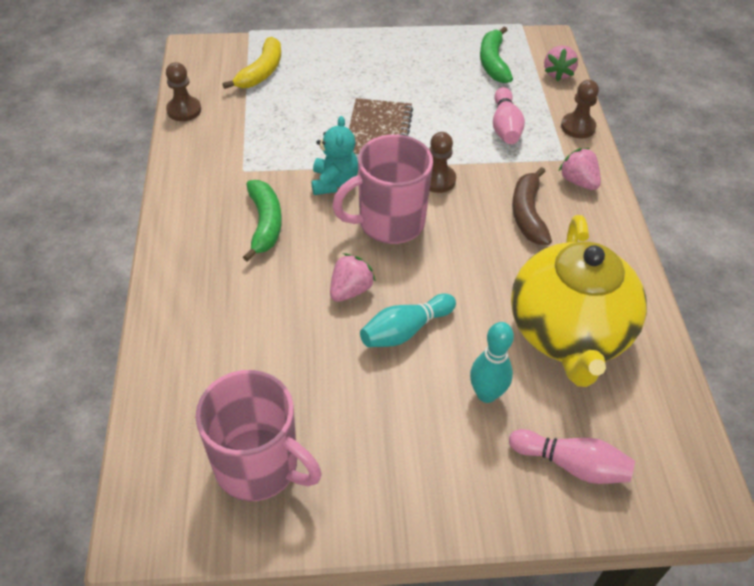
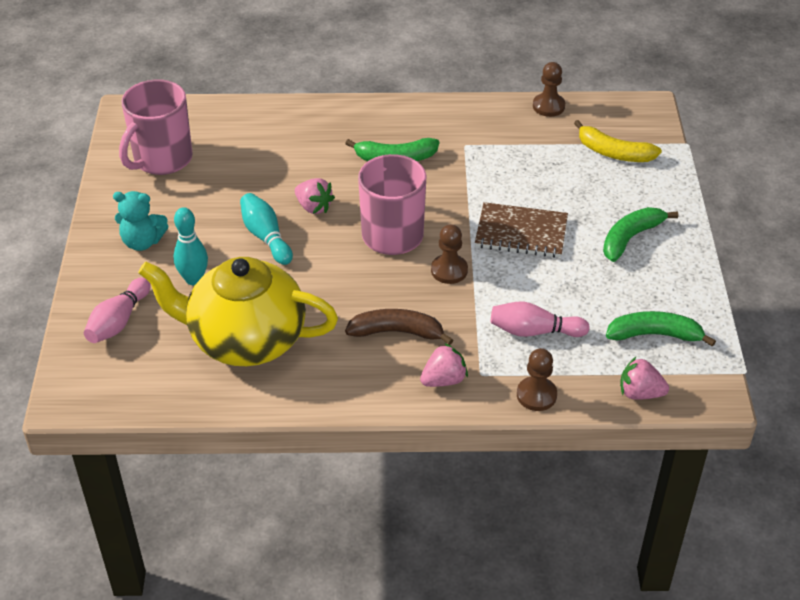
camera: 95 degrees right, 5 degrees down
turquoise teddy bear [311,116,358,195] -> turquoise teddy bear moved to [113,191,168,251]
none -> green banana [603,207,678,262]

